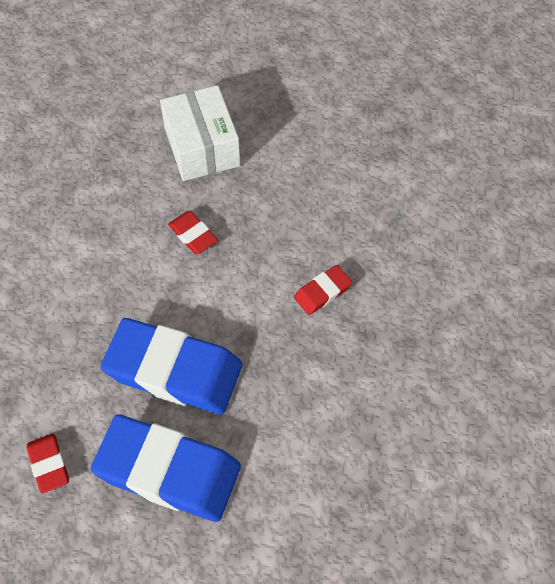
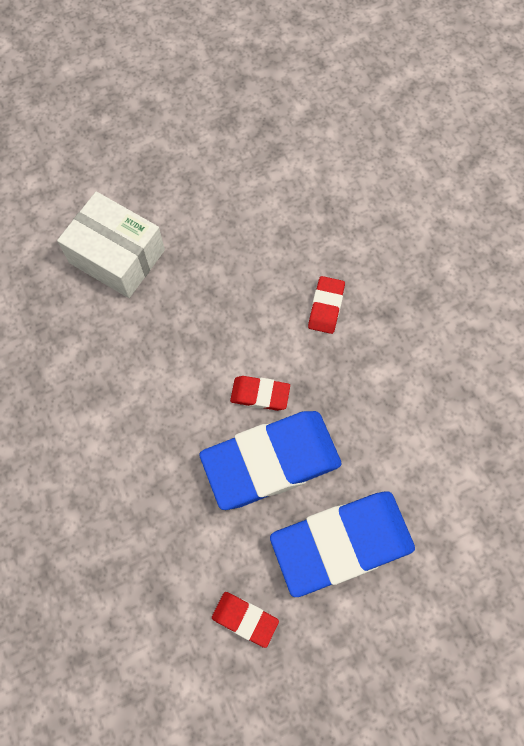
camera: 40 degrees left, 10 degrees up
red eraser [168,211,218,254] -> red eraser moved to [230,376,290,411]

